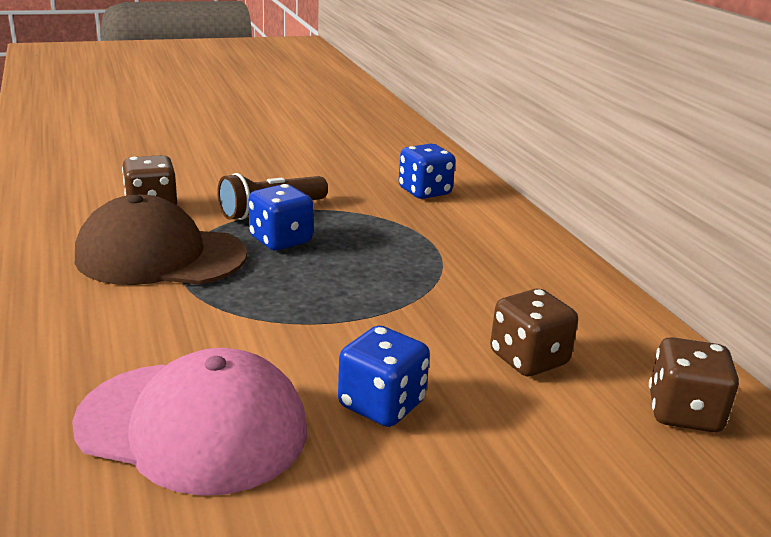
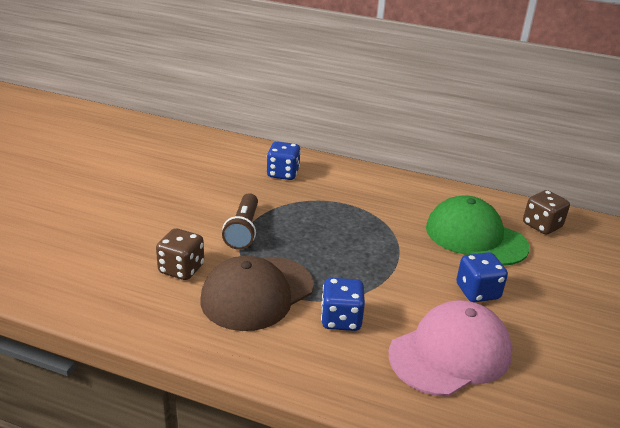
camera: 50 degrees left, 5 degrees up
blue dice [248,184,313,251] -> blue dice moved to [321,278,365,331]
brown dice [490,289,578,376] -> green cap [426,195,530,266]

